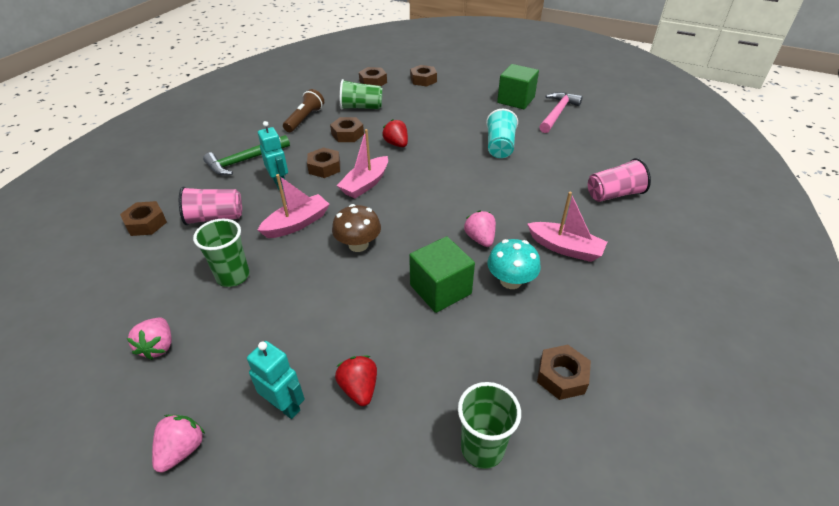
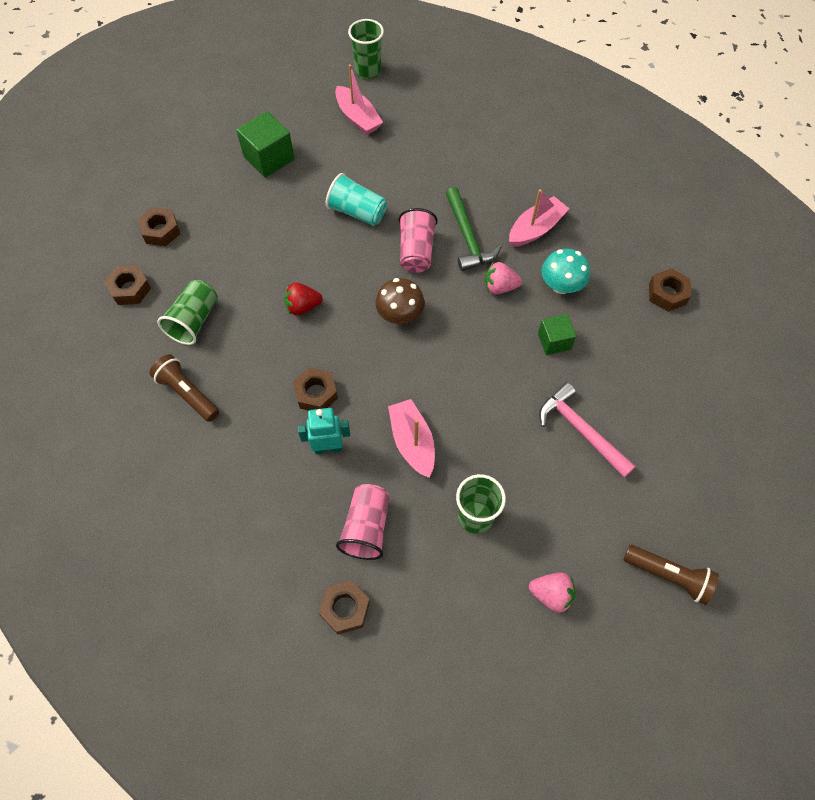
camera: 70 degrees left, 20 degrees up
pink strawberry [152,415,205,473] -> brown flashlight [623,545,719,605]
green hammer [203,135,290,176] -> green hammer moved to [446,187,501,271]
turquoise robot [247,341,305,419] -> none
brown nut [330,117,364,142] -> none
brown mushroom [332,204,381,252] -> brown mushroom moved to [375,278,425,324]
red strawberry [335,356,377,406] -> none
pink boat [337,129,388,198] -> pink boat moved to [335,64,383,135]
green cube [409,236,475,313] -> green cube [538,314,576,355], size x0.63
green cup [458,382,521,469] -> green cup moved to [348,19,384,79]
pink hammer [539,92,583,133] -> pink hammer moved to [539,383,636,478]
pink cup [588,158,651,202] -> pink cup moved to [399,208,438,273]

